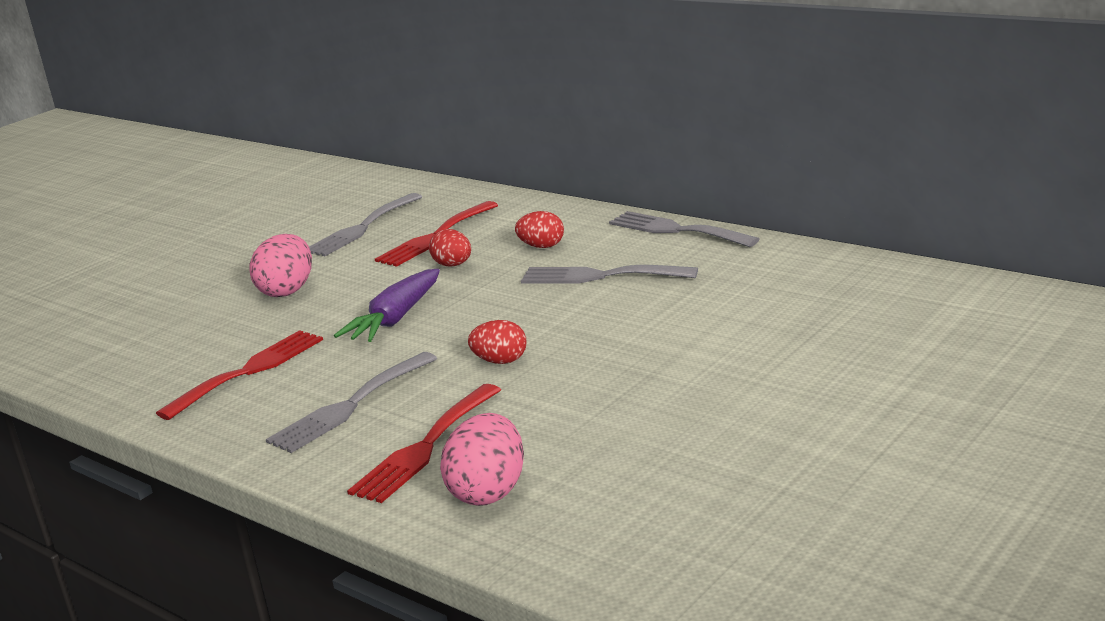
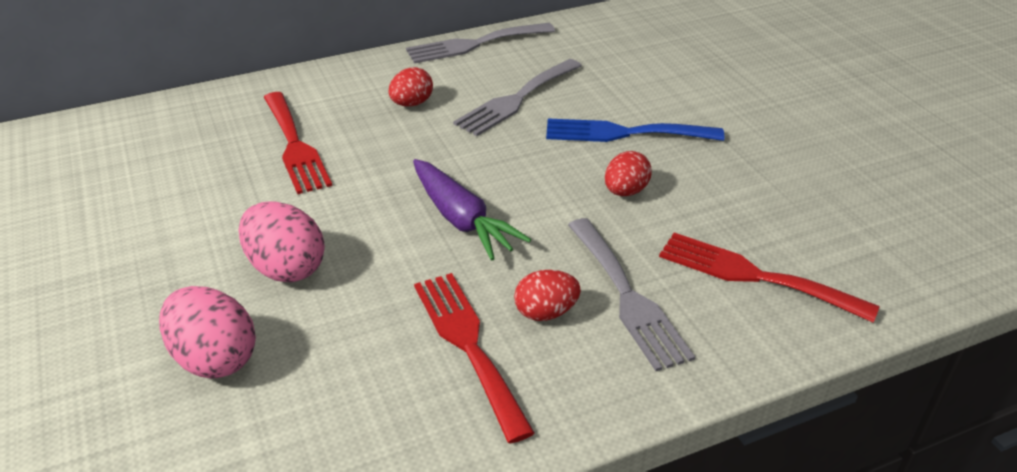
camera: 65 degrees left, 15 degrees up
grey fork [309,193,422,256] -> none
red fork [347,384,501,503] -> red fork turned 150 degrees clockwise [659,232,880,323]
red egg [429,229,471,267] -> red egg moved to [514,270,581,321]
pink egg [440,413,524,506] -> pink egg moved to [159,286,256,378]
none -> blue fork [546,119,724,142]

